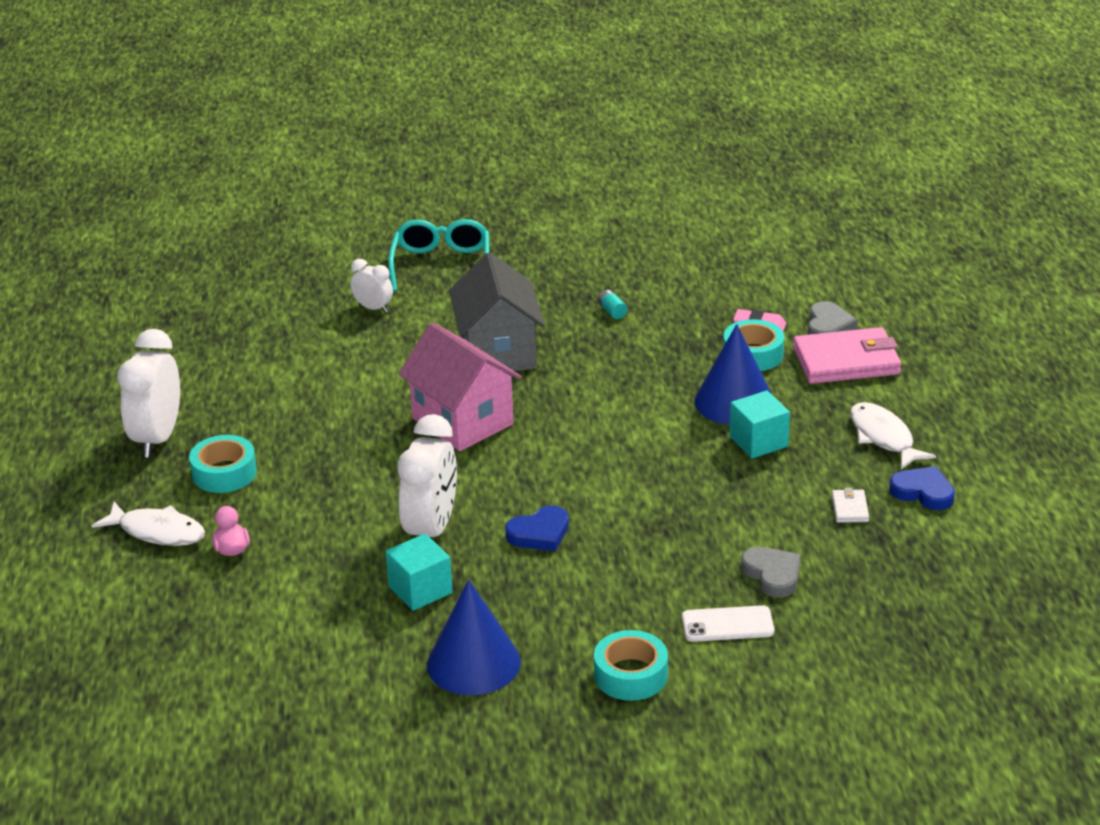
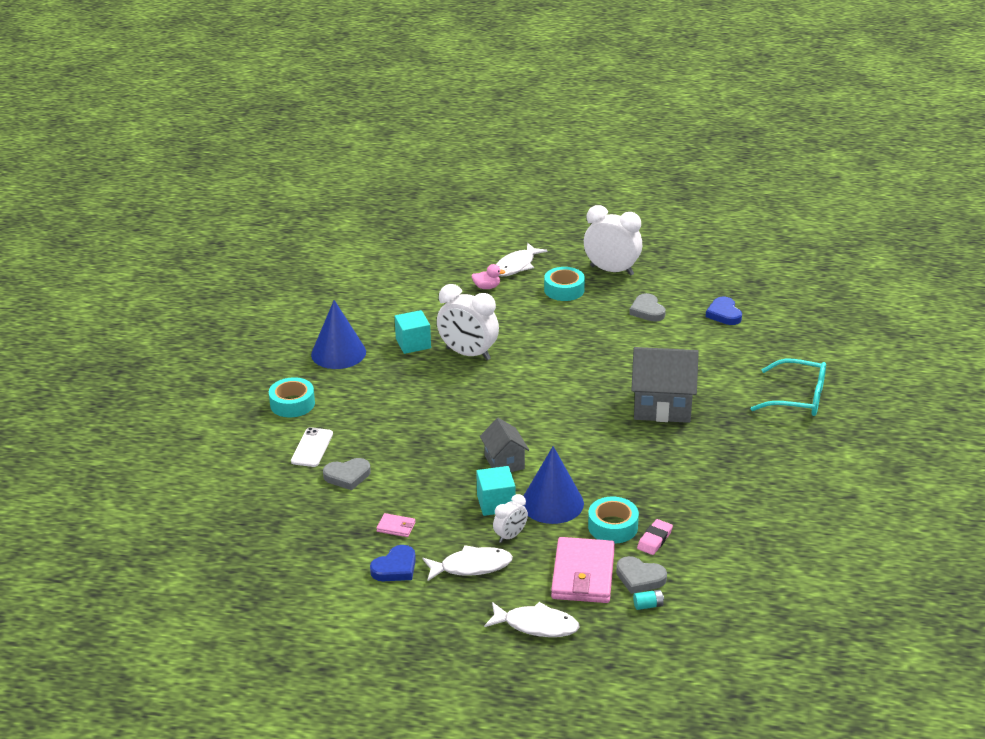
camera: 105 degrees right, 0 degrees up
white clock [350,259,393,313] -> white clock moved to [493,494,528,543]
pink house [398,323,522,451] -> none
blue heart [505,505,569,551] -> blue heart moved to [706,297,742,325]
turquoise battery [598,290,627,319] -> turquoise battery moved to [633,590,664,610]
white wallet [832,488,869,523] -> pink wallet [376,513,416,537]
none -> grey house [480,418,529,472]
none -> white fish [484,602,580,637]
none -> grey heart [629,293,666,322]

